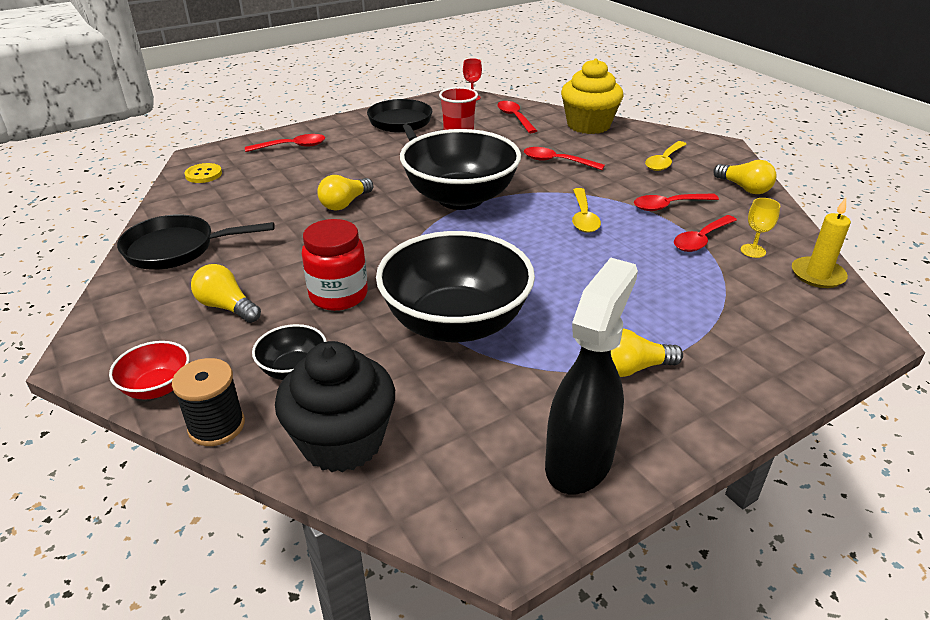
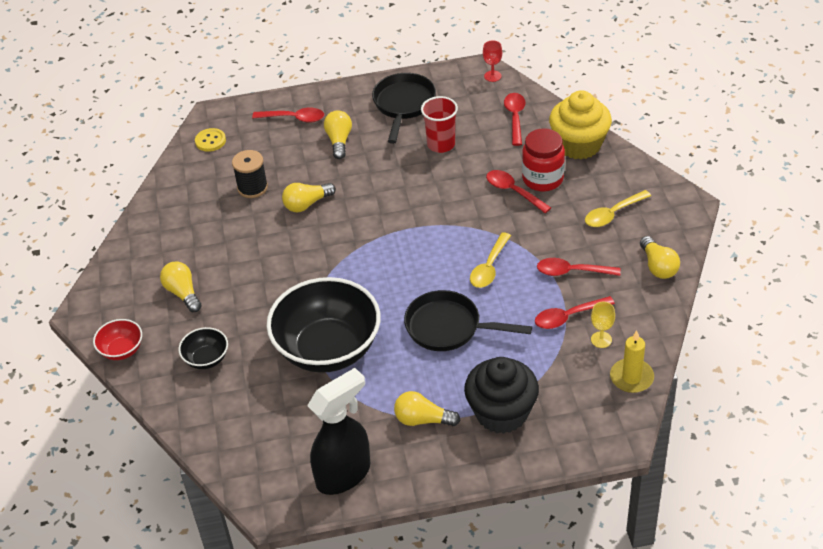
camera: 25 degrees right, 10 degrees up
black pan [117,214,275,270] -> black pan moved to [404,290,532,351]
black spool [172,358,245,446] -> black spool moved to [232,150,268,198]
black cupcake [275,341,395,472] -> black cupcake moved to [464,357,539,434]
red jar [302,219,368,311] -> red jar moved to [522,128,565,191]
black bowl [400,129,521,210] -> none
none -> yellow light bulb [324,110,352,159]

